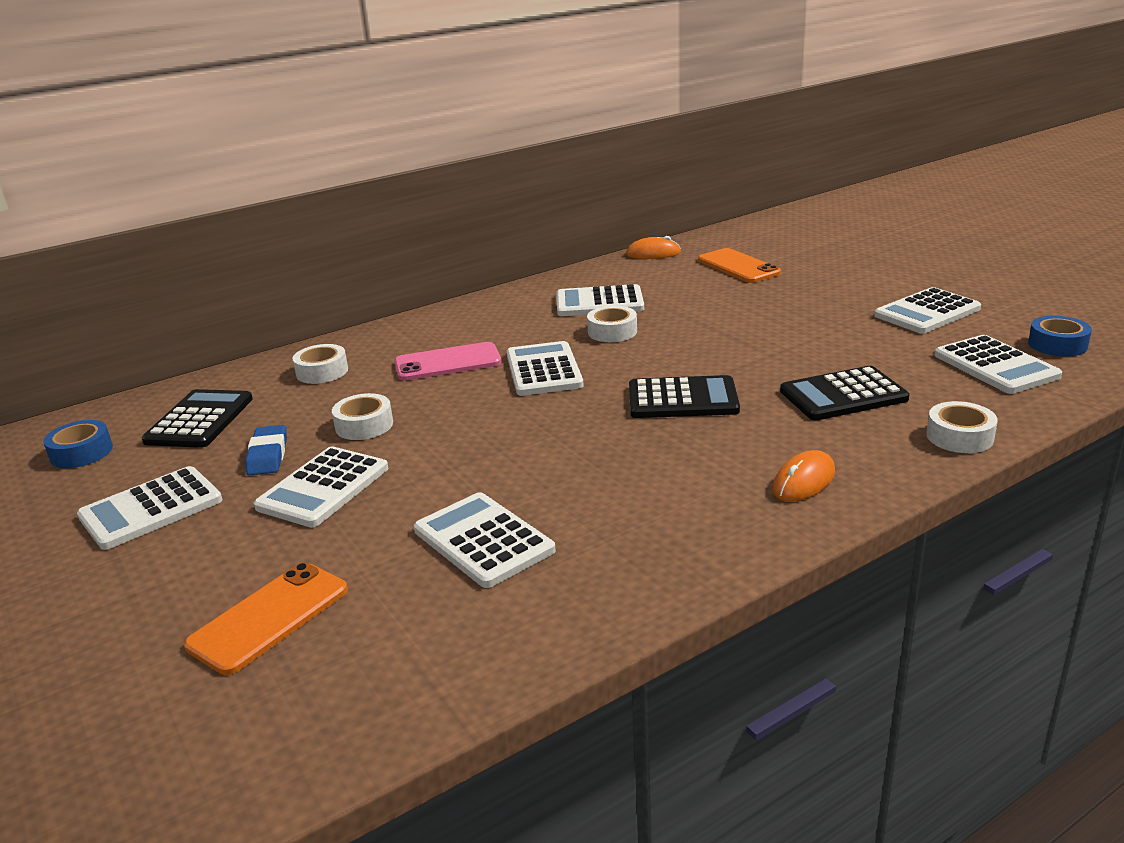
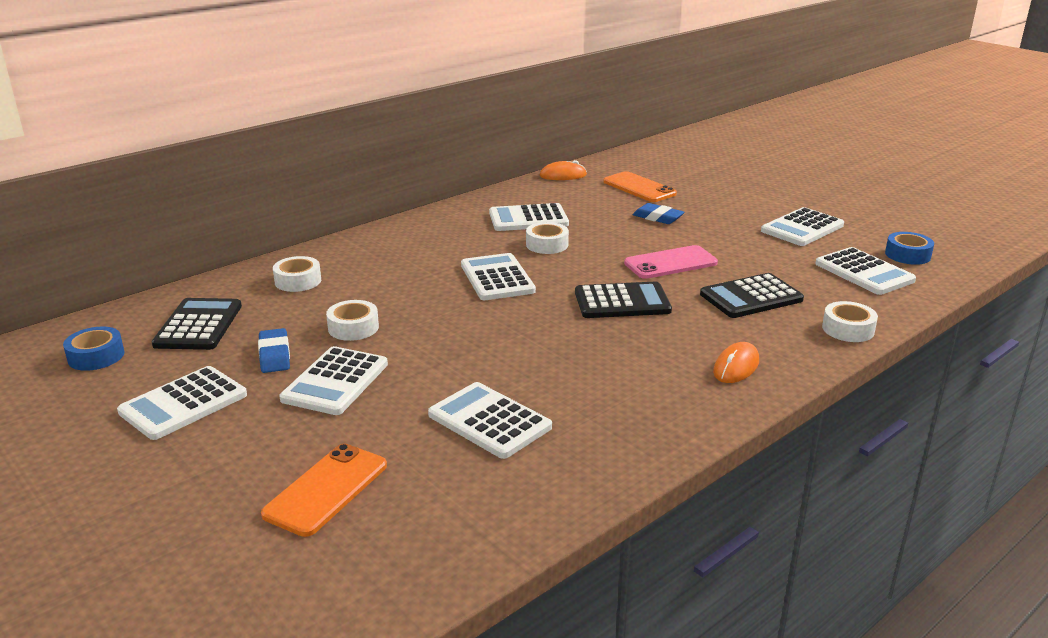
camera: 10 degrees left, 0 degrees up
pink phone [394,342,501,381] -> pink phone moved to [624,245,718,279]
none -> blue eraser [633,203,685,224]

